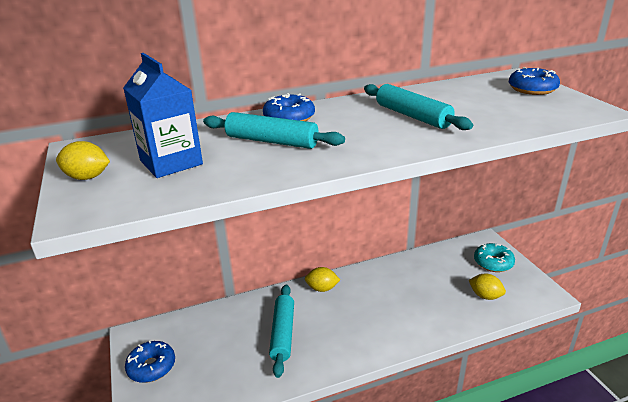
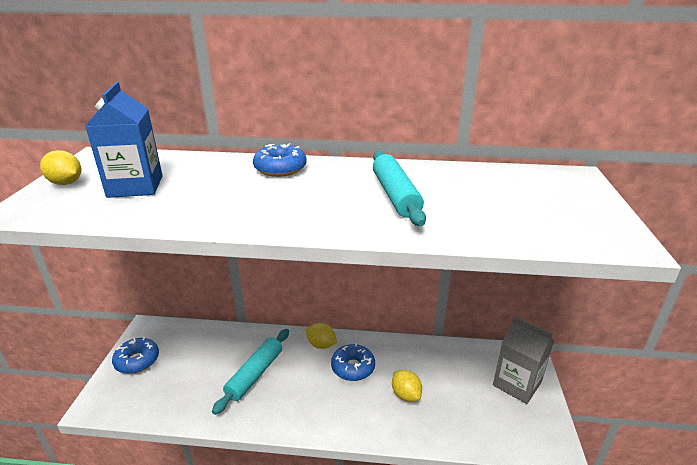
camera: 25 degrees right, 0 degrees up
turquoise rolling pin [203,112,345,149] -> none
yellow lemon [469,274,506,300] -> yellow lemon moved to [392,370,422,402]
turquoise donut [474,243,515,272] -> grey carton [493,316,554,404]
blue donut [509,67,560,95] -> blue donut moved to [331,343,375,381]

